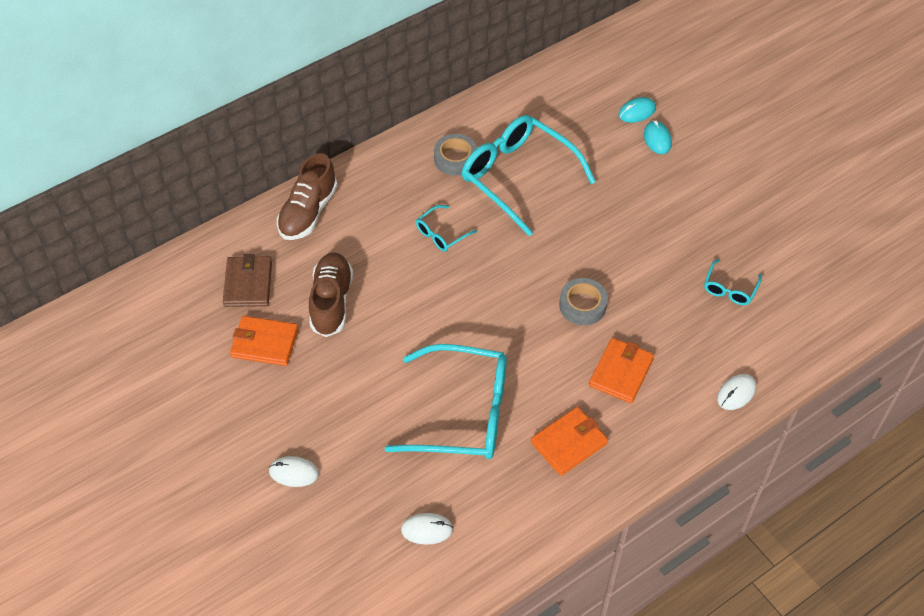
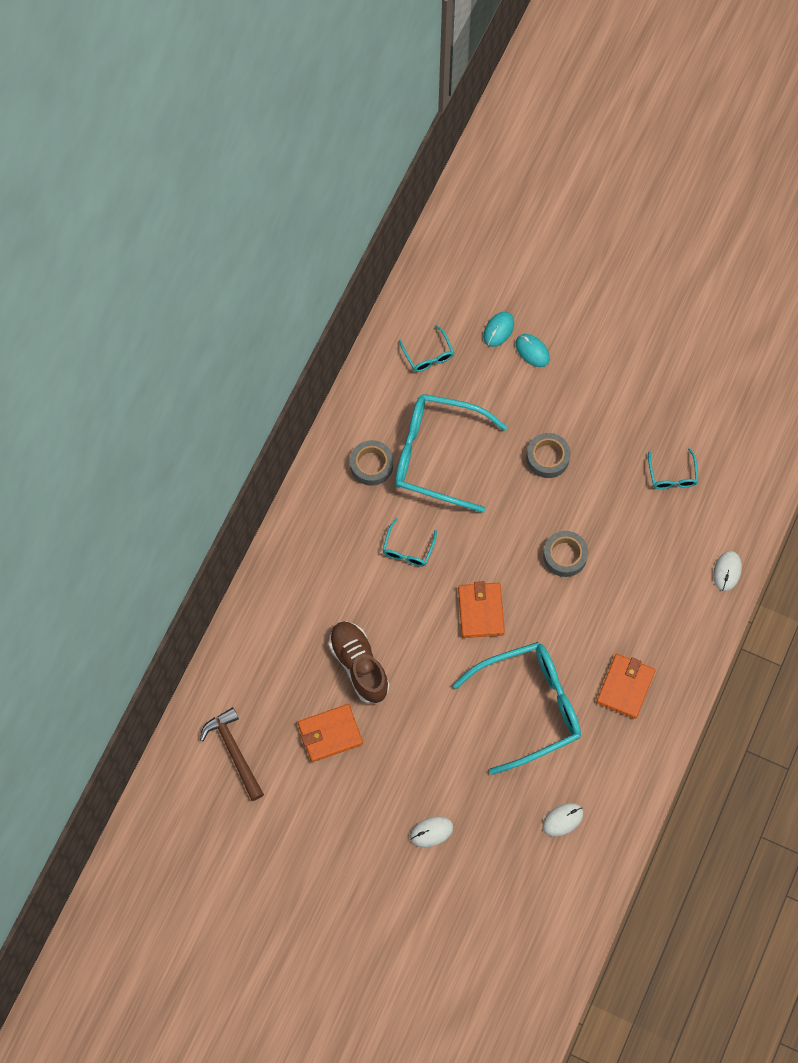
camera: 30 degrees left, 15 degrees up
brown wallet [223,254,272,307] -> none
brown shoe [277,153,338,240] -> none
orange wallet [589,338,654,403] -> orange wallet moved to [458,581,505,638]
none -> brown hammer [200,707,264,801]
none -> turquoise glasses [399,325,454,372]
none -> grey tape [526,433,570,478]

